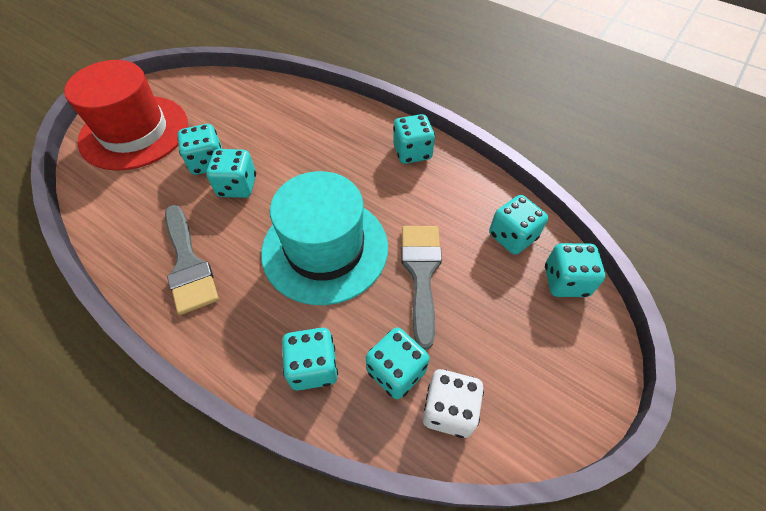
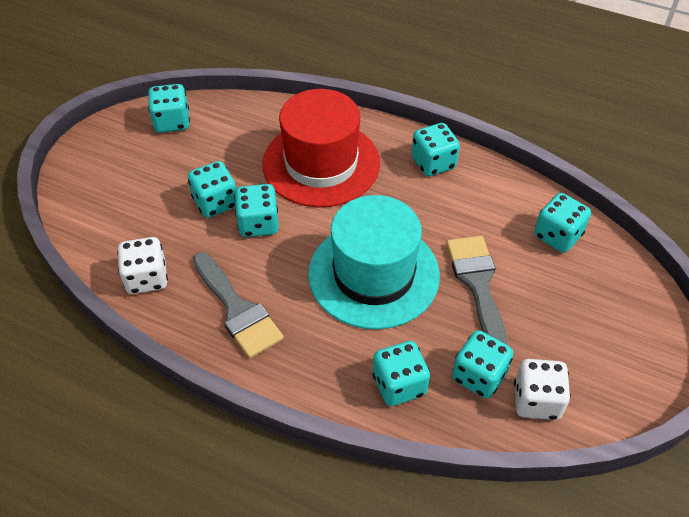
camera: 10 degrees left, 5 degrees down
red hat [64,60,188,171] -> red hat moved to [262,89,380,207]
turquoise dice [545,243,605,297] -> turquoise dice moved to [148,84,190,133]
none -> white dice [117,237,168,294]

